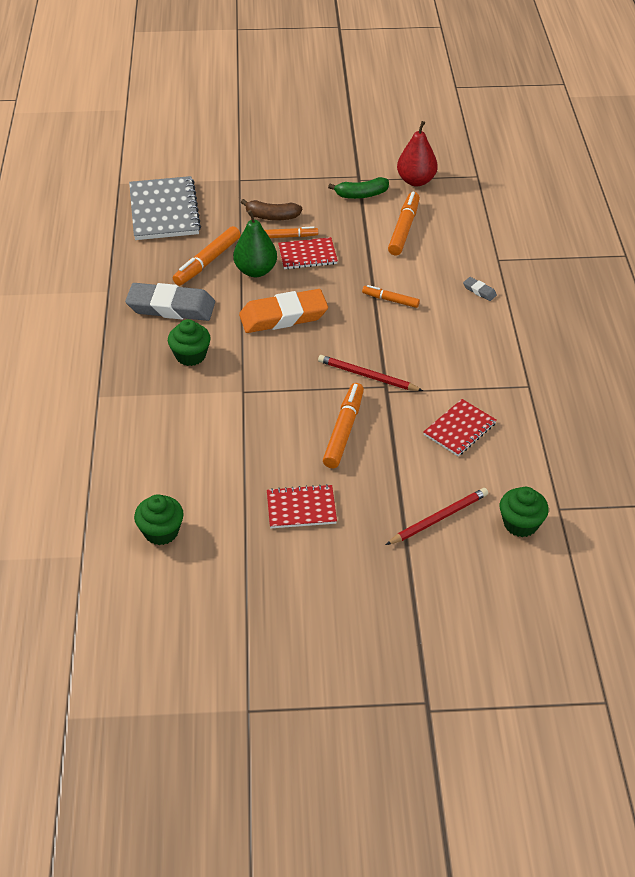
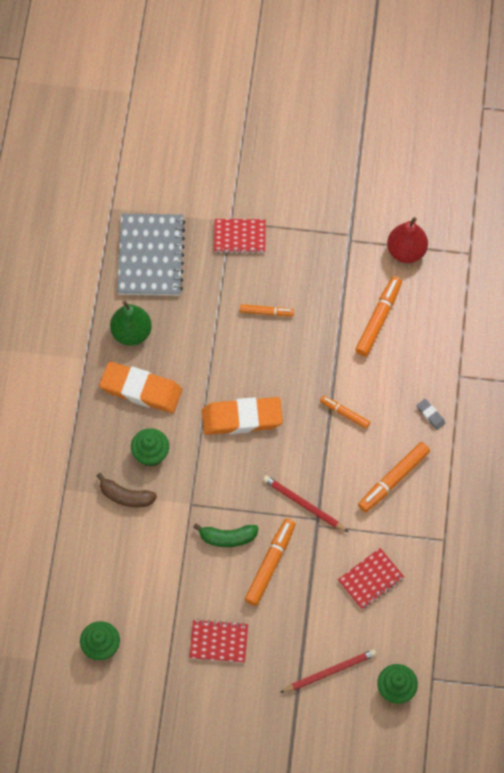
camera: 10 degrees right, 20 degrees up
grey eraser [125,283,215,321] -> orange eraser [99,362,182,413]
orange marker [173,226,241,286] -> orange marker moved to [358,442,430,512]
green pear [233,210,277,277] -> green pear moved to [110,301,152,346]
brown banana [241,199,302,221] -> brown banana moved to [97,473,157,507]
red notebook [278,237,338,269] -> red notebook moved to [214,219,266,254]
green banana [328,177,389,199] -> green banana moved to [193,523,259,547]

